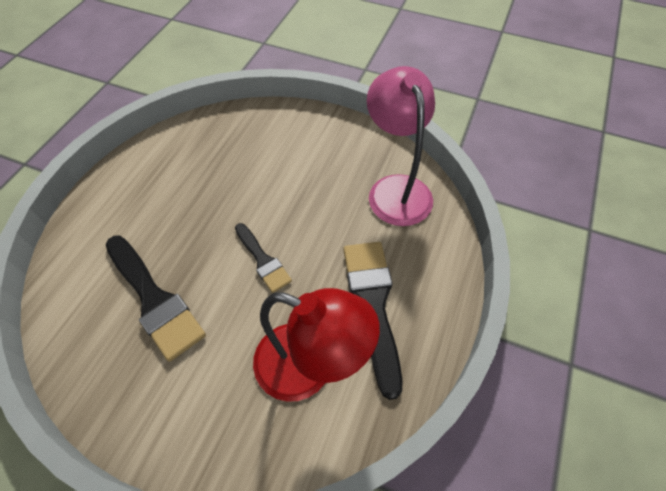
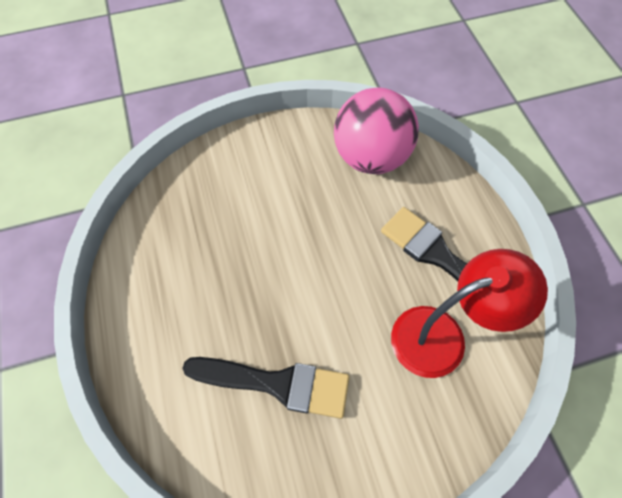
camera: 40 degrees left, 5 degrees up
black brush [235,223,292,293] -> none
pink lamp [367,66,435,226] -> pink ball [334,88,419,174]

